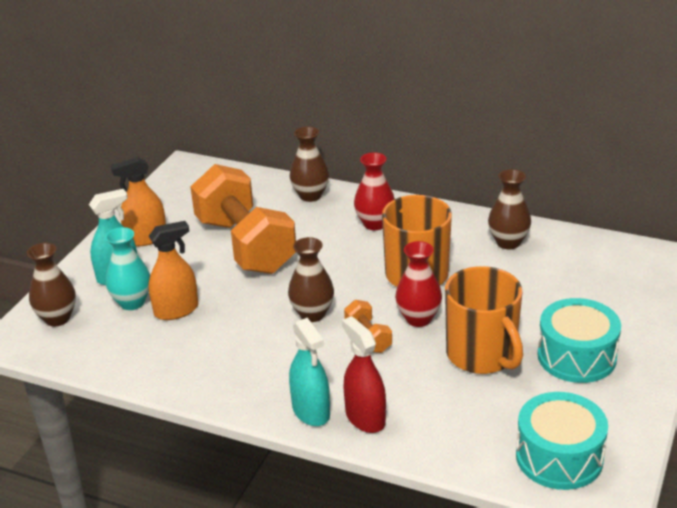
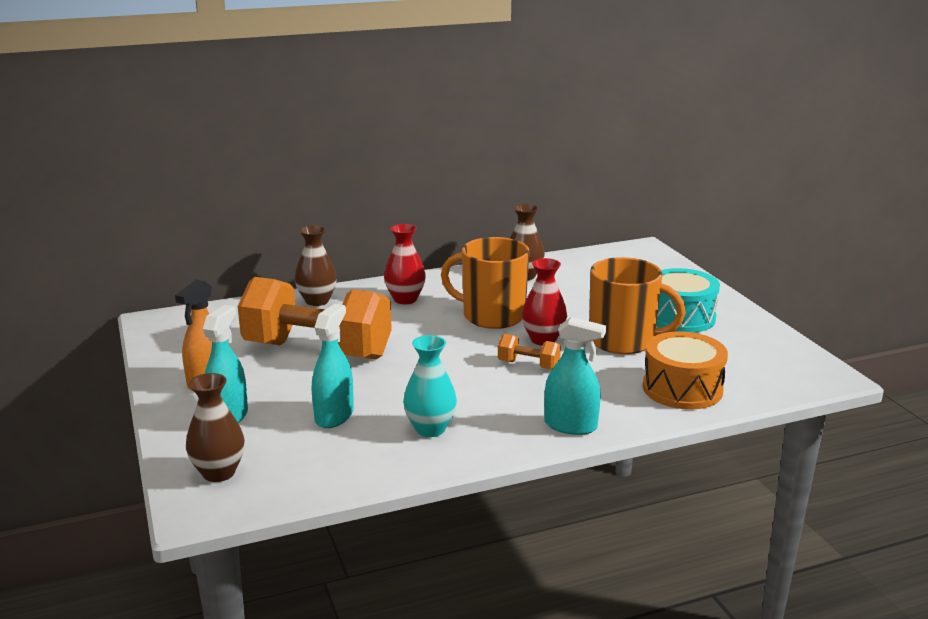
camera: 45 degrees left, 10 degrees down
turquoise vase [105,227,150,310] -> turquoise vase moved to [403,335,457,437]
orange spray bottle [148,221,198,320] -> turquoise spray bottle [312,304,354,428]
brown vase [288,237,334,322] -> none
red spray bottle [342,316,386,433] -> none
turquoise drum [516,392,608,490] -> none
none -> orange drum [643,331,728,410]

